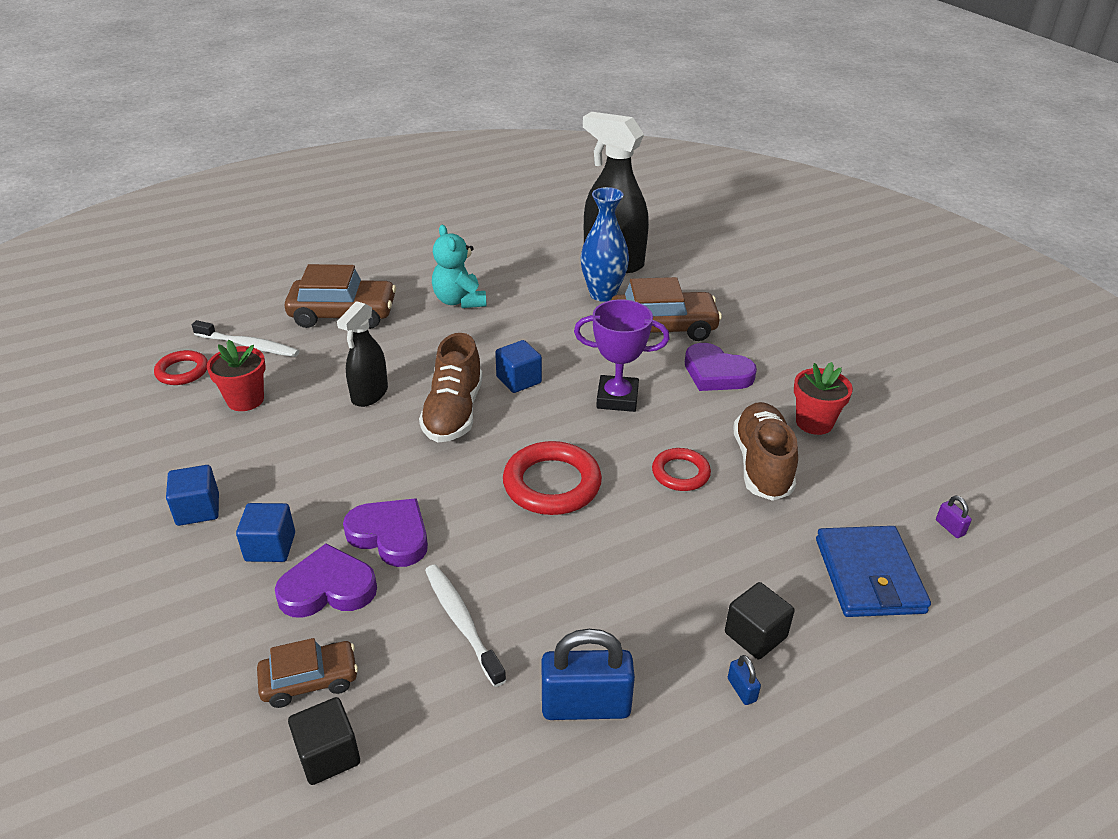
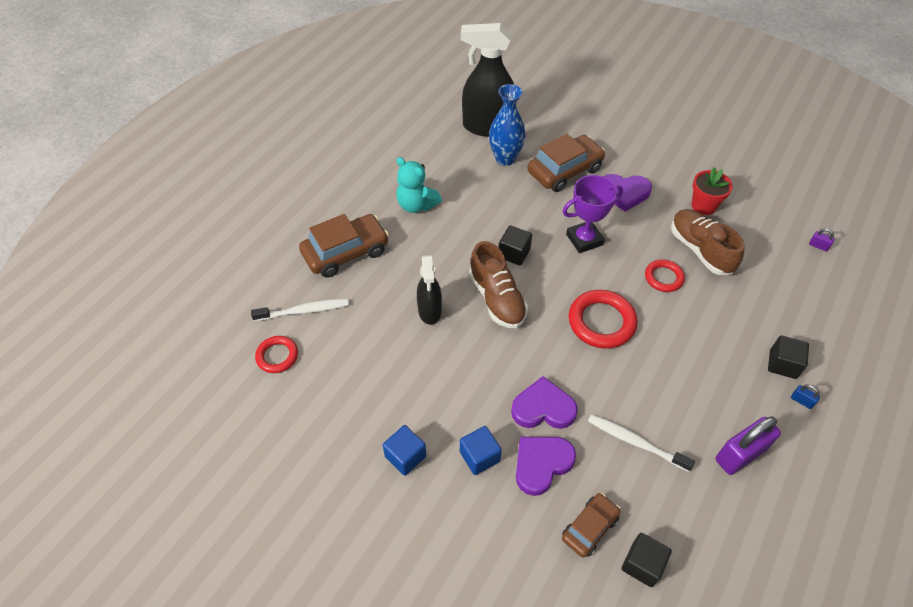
camera: 30 degrees left, 15 degrees up
red flower pot [207,340,266,411] -> none
blue cube [495,340,542,393] -> black cube [499,225,532,265]
blue padlock [542,629,635,720] -> purple padlock [715,416,781,475]
blue wallet [816,526,931,617] -> none

